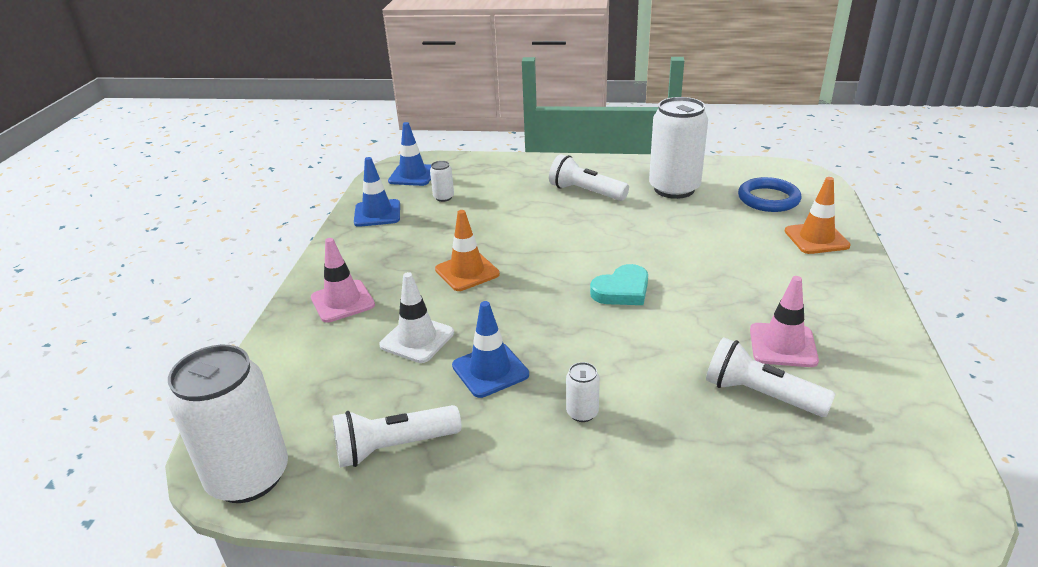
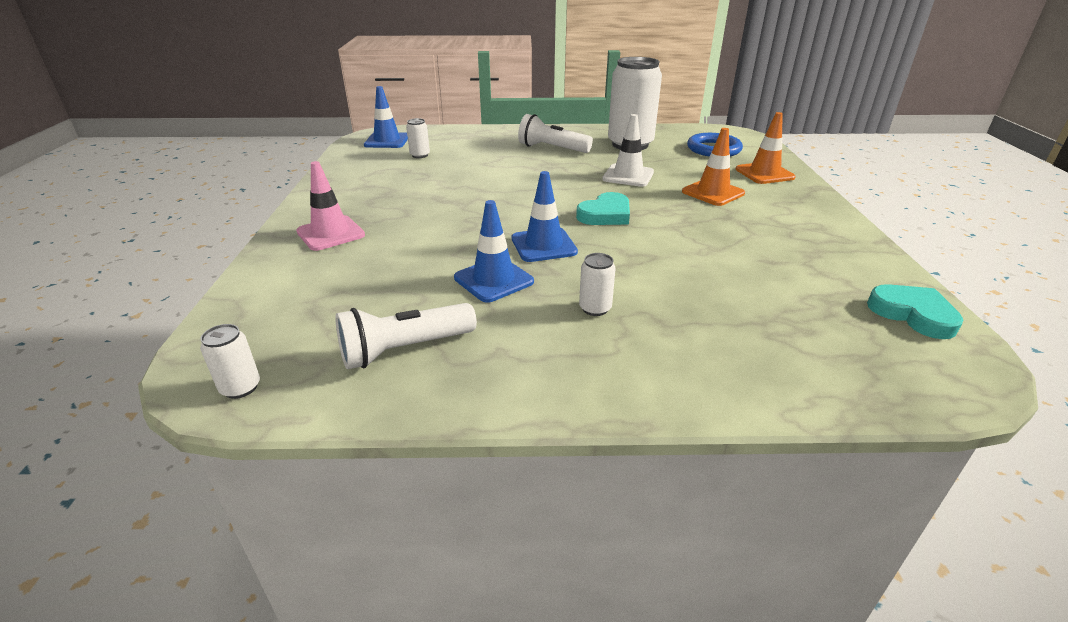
camera: 10 degrees left, 0 degrees up
white can [167,345,288,503] -> white can [200,324,260,399], size x0.42
blue traffic cone [354,157,400,227] -> blue traffic cone moved to [512,171,578,262]
white traffic cone [379,272,454,363] -> white traffic cone moved to [602,114,654,187]
orange traffic cone [435,210,500,291] -> orange traffic cone moved to [682,128,745,206]
white flashlight [706,337,835,417] -> none
pink traffic cone [750,276,819,367] -> none
none -> turquoise heart [867,284,963,339]

